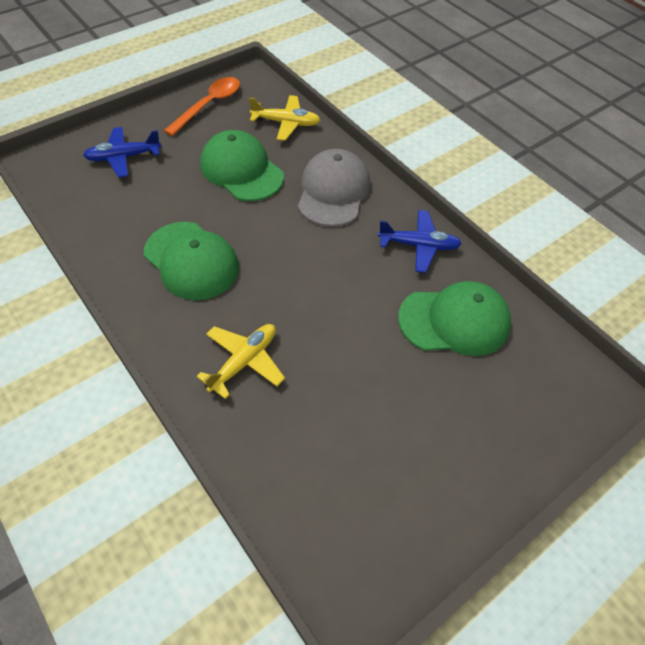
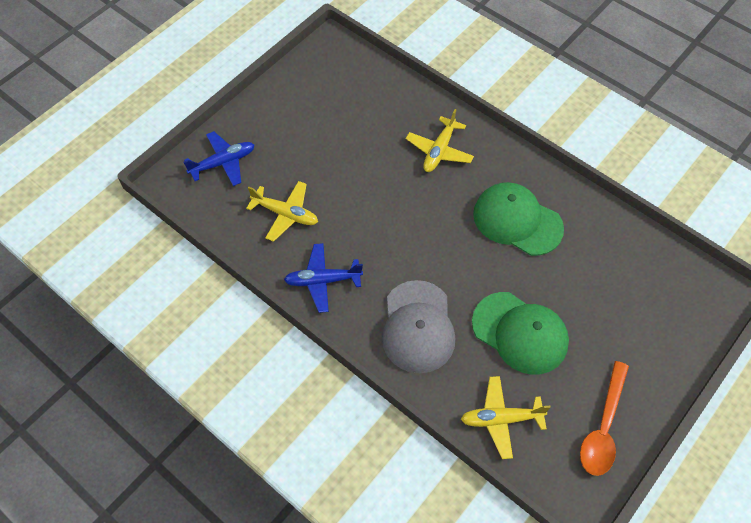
camera: 170 degrees right, 5 degrees up
blue plane [83,127,162,178] -> blue plane moved to [183,131,254,186]
green cap [398,281,511,356] -> yellow plane [246,181,318,242]

